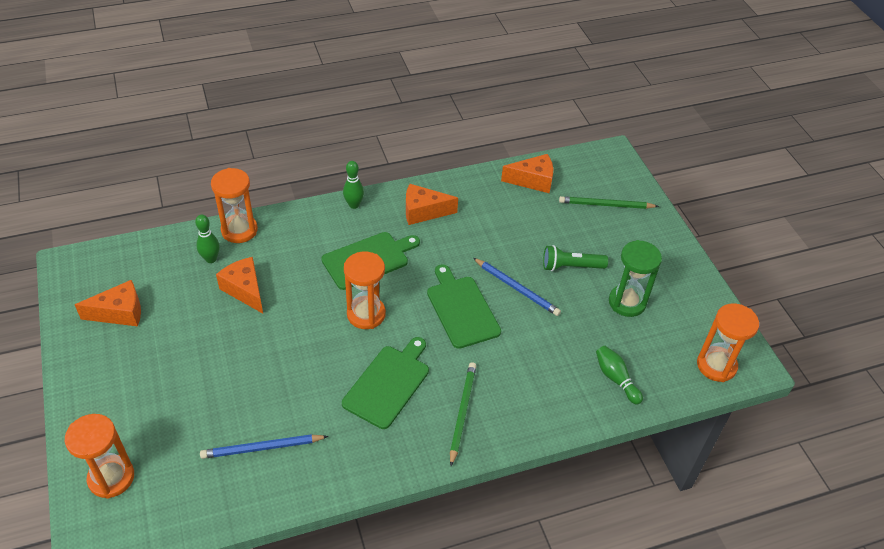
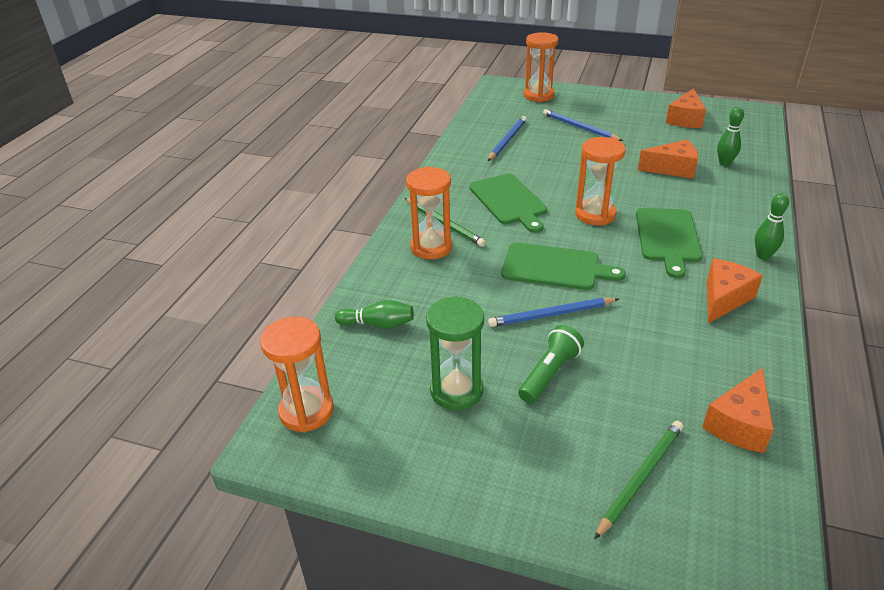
camera: 130 degrees right, 10 degrees down
orange hourglass [211,168,258,243] -> orange hourglass moved to [406,166,452,259]
none -> blue pencil [543,109,623,141]

